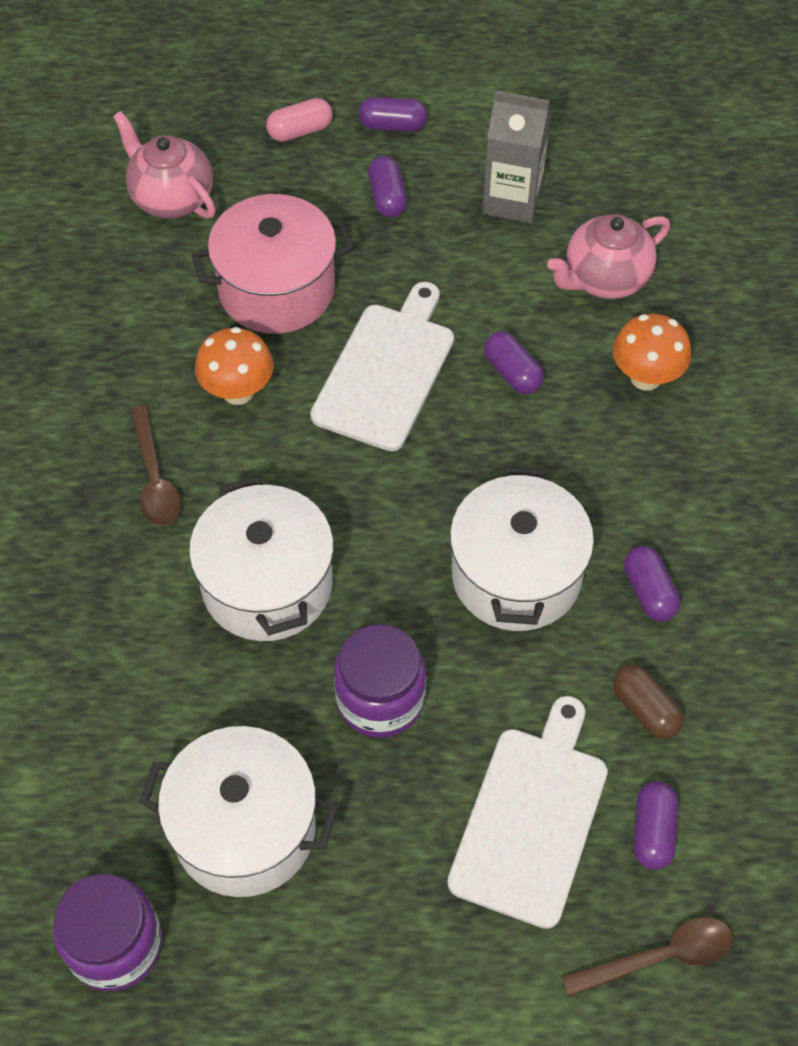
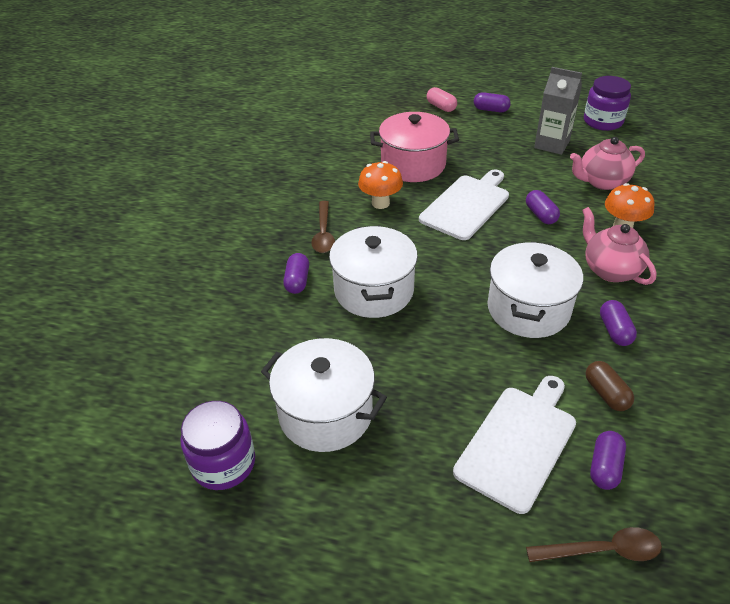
camera: 15 degrees right, 15 degrees down
pink teapot [113,111,216,219] -> pink teapot moved to [582,207,657,285]
pink capsule [266,98,333,142] -> pink capsule turned 60 degrees clockwise [427,87,457,112]
purple jar [334,624,426,738] -> purple jar moved to [584,76,631,131]
purple capsule [368,156,407,218] -> purple capsule moved to [283,253,309,294]

